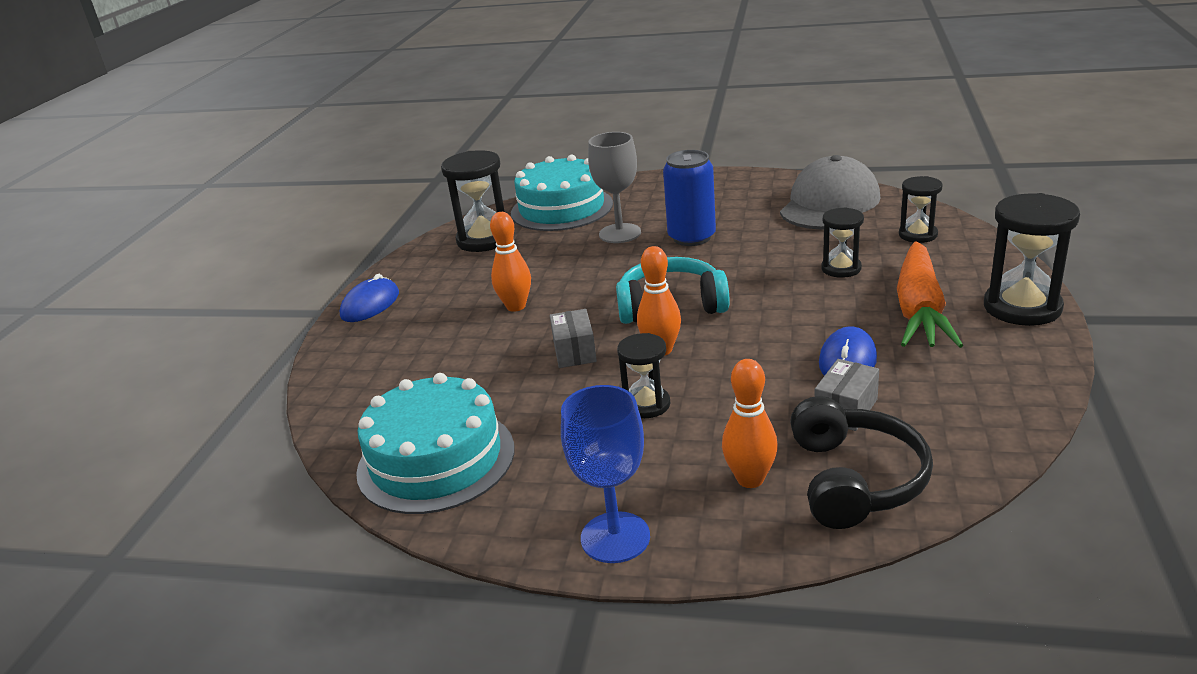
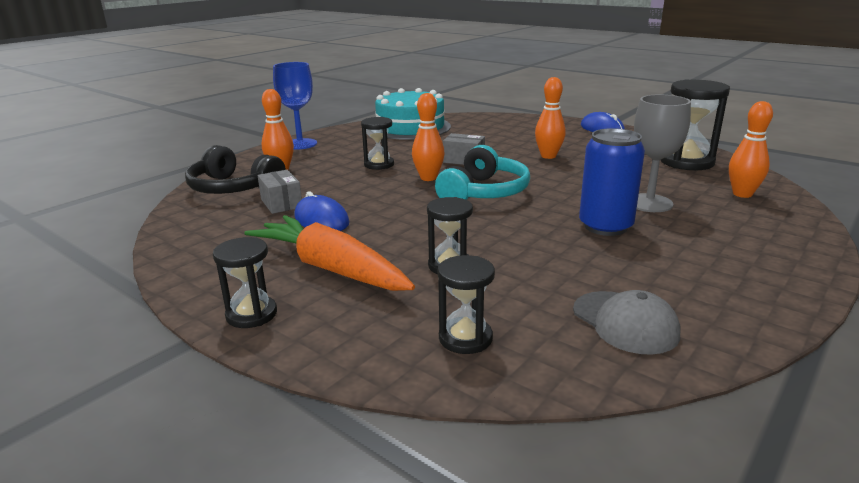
camera: 115 degrees right, 5 degrees down
turquoise cake [511,155,613,231] -> orange bowling pin [729,101,773,198]
grey cap [780,155,881,229] -> grey cap [573,290,680,355], size x0.59
black hourglass [984,193,1080,326] -> black hourglass [213,237,277,328], size x0.60

